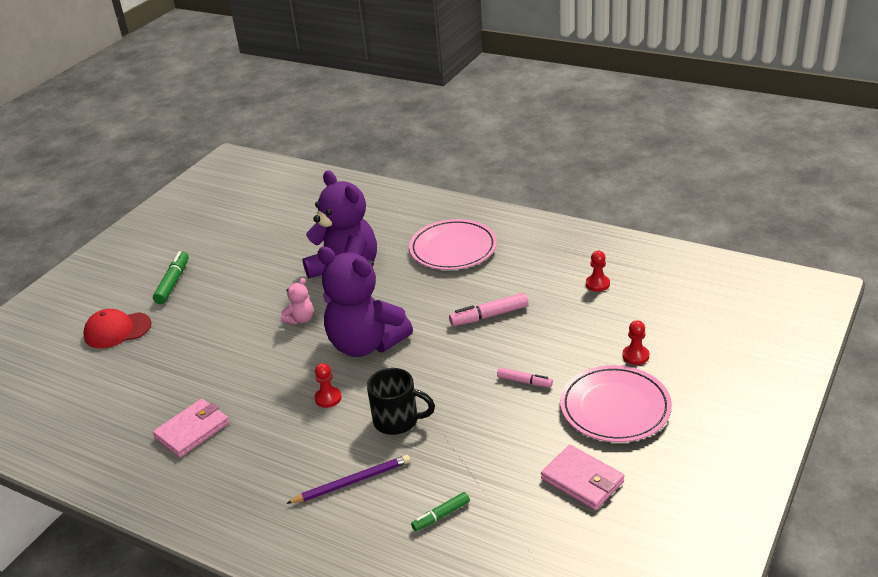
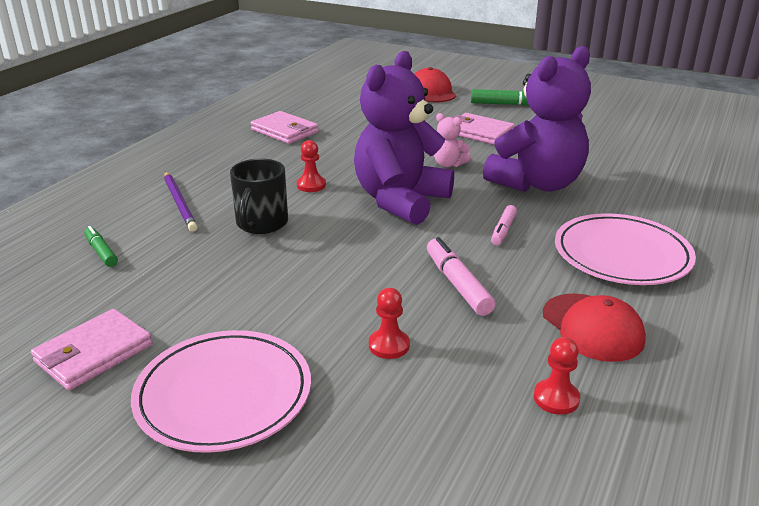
camera: 85 degrees right, 5 degrees down
pink marker [497,368,553,388] -> pink marker moved to [491,205,517,245]
red pawn [622,320,649,365] -> red pawn moved to [369,288,410,359]
none -> pink wallet [453,113,515,145]
none -> red cap [543,293,646,362]

